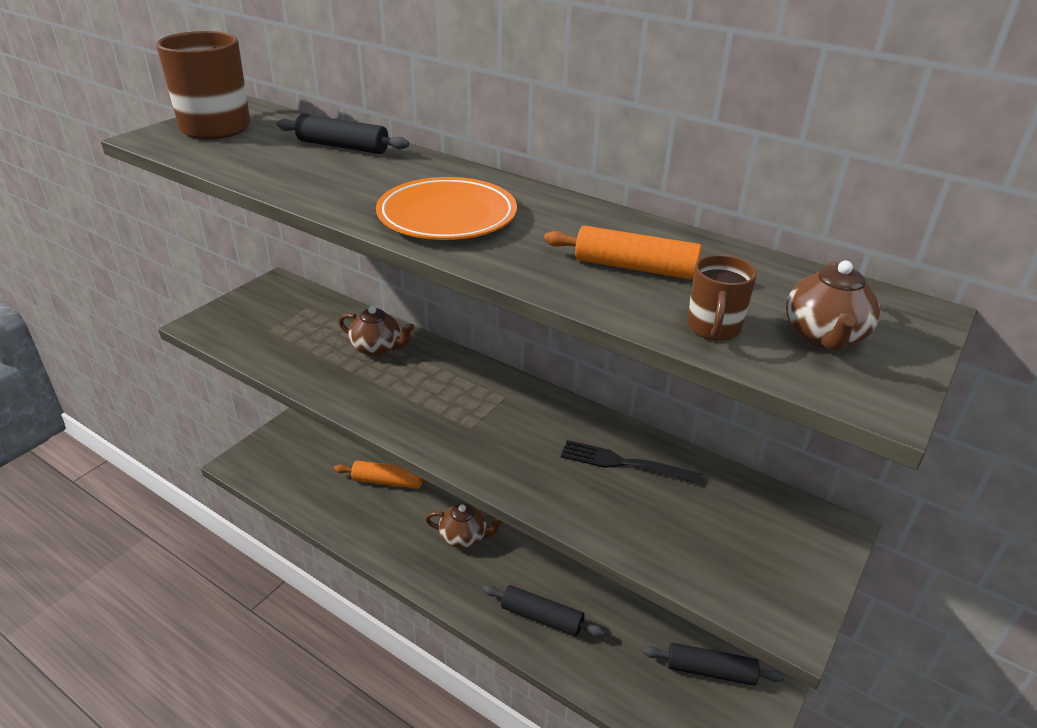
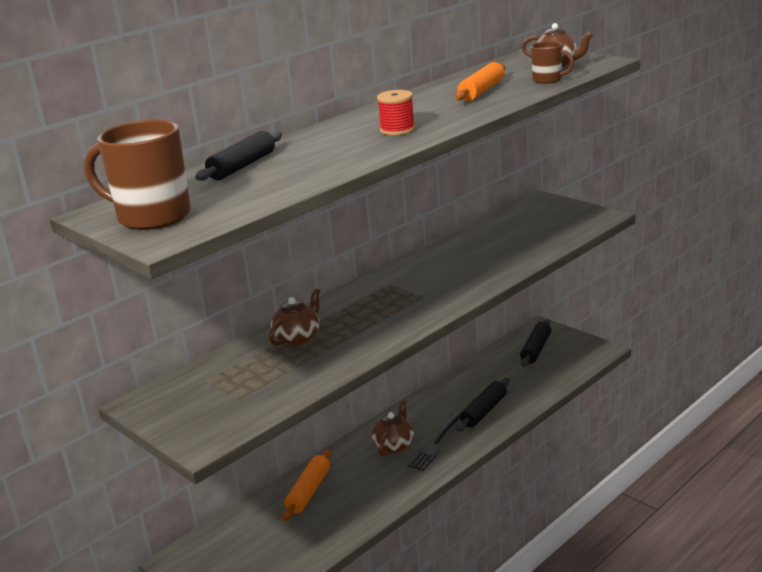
camera: 75 degrees left, 10 degrees down
orange plate [376,177,517,240] -> red spool [377,90,415,135]
black fork [561,440,702,485] -> black fork moved to [408,412,461,471]

